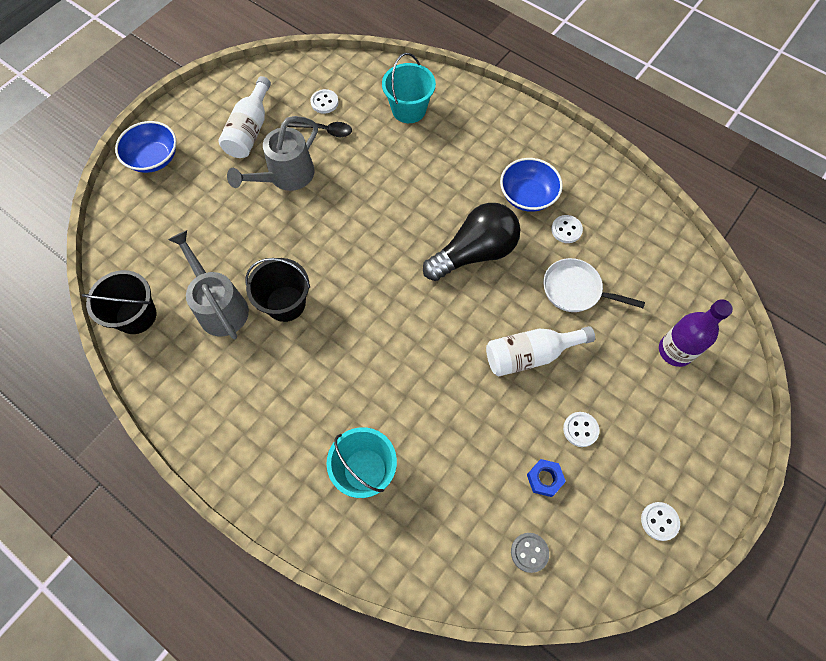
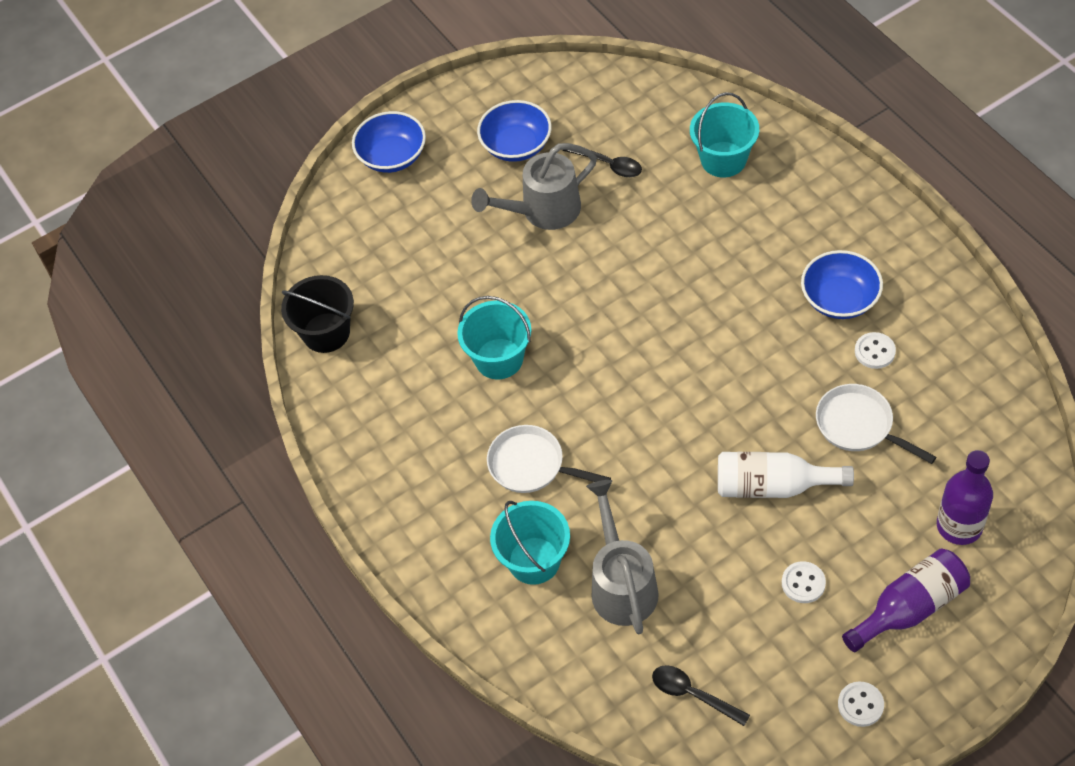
camera: 25 degrees right, 10 degrees down
grey watering can [168,230,249,339] -> grey watering can moved to [586,480,659,634]
white bottle [218,76,271,158] -> blue bowl [477,100,552,162]
black bucket [245,258,310,322] -> turquoise bucket [457,296,532,379]
white button [310,89,338,114] -> none
black light bulb [423,203,520,281] -> none
grey button [511,533,549,573] -> black spoon [652,665,750,726]
blue nut [527,459,566,497] -> none
none -> white pan [487,425,611,493]
none -> purple bottle [842,548,970,652]

